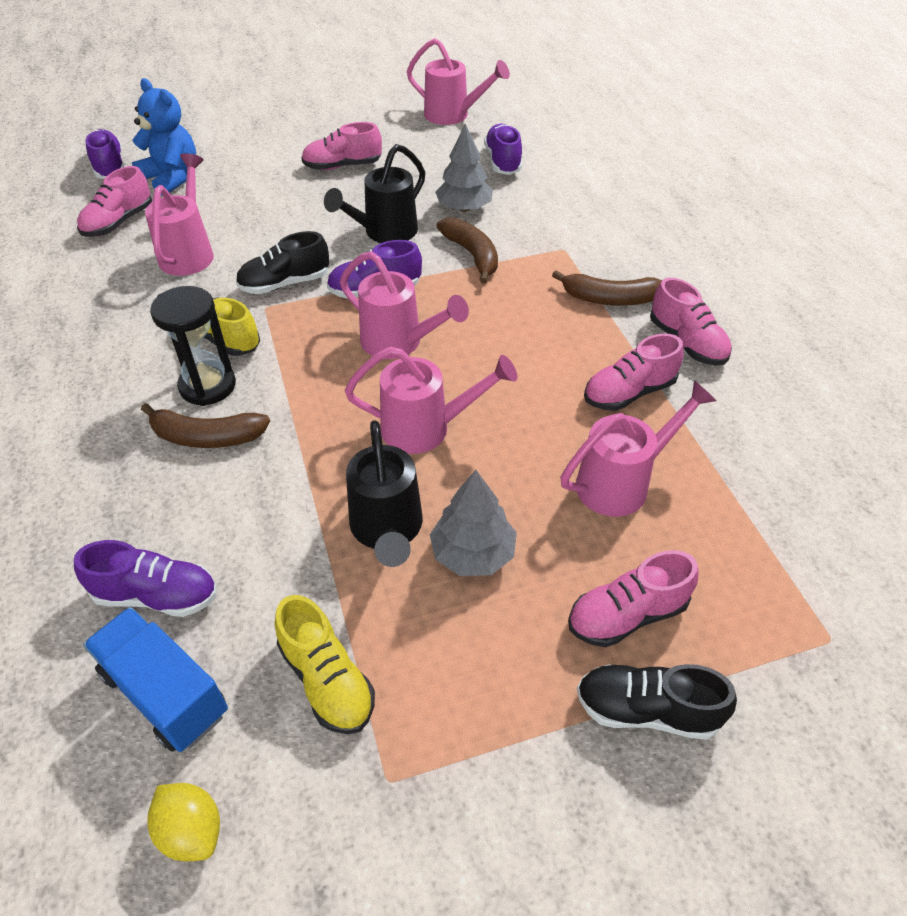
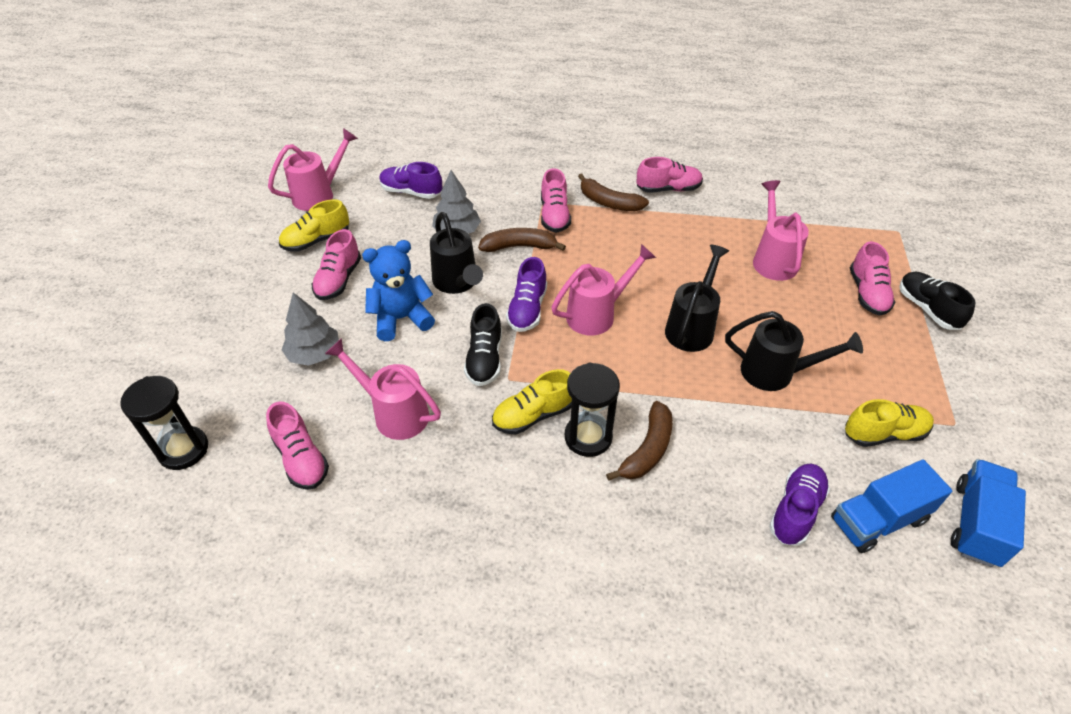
camera: 65 degrees left, 0 degrees up
purple shoe [86,129,125,179] -> black hourglass [120,376,208,470]
blue teddy bear [132,78,196,196] -> blue teddy bear moved to [362,240,435,341]
yellow lemon [147,783,220,861] -> blue truck [951,459,1026,567]
pink watering can [345,346,517,454] -> black watering can [665,245,729,352]
grey tree [430,470,517,576] -> grey tree moved to [281,293,339,366]
brown banana [552,270,662,306] -> brown banana turned 90 degrees clockwise [578,173,649,211]
black shoe [577,664,737,740] -> black shoe turned 120 degrees clockwise [899,272,976,330]
pink shoe [584,333,684,411] -> pink shoe moved to [541,168,571,233]
none -> yellow shoe [279,199,349,252]

